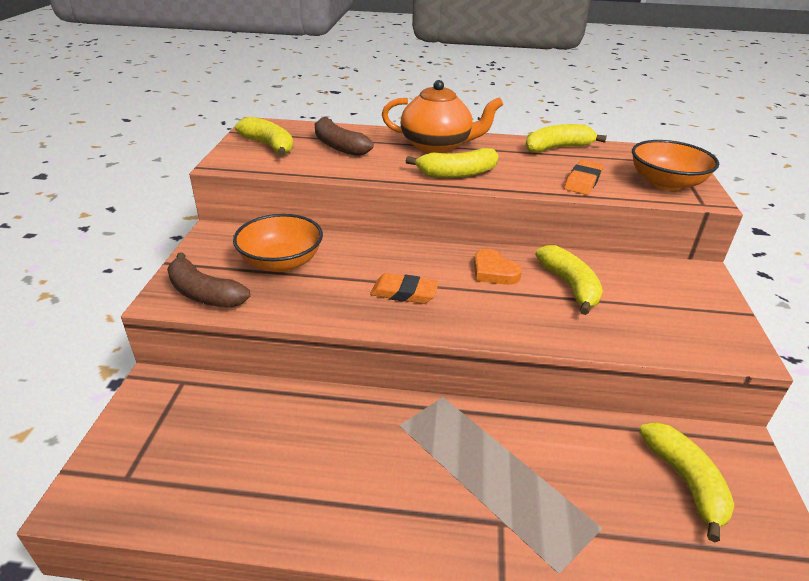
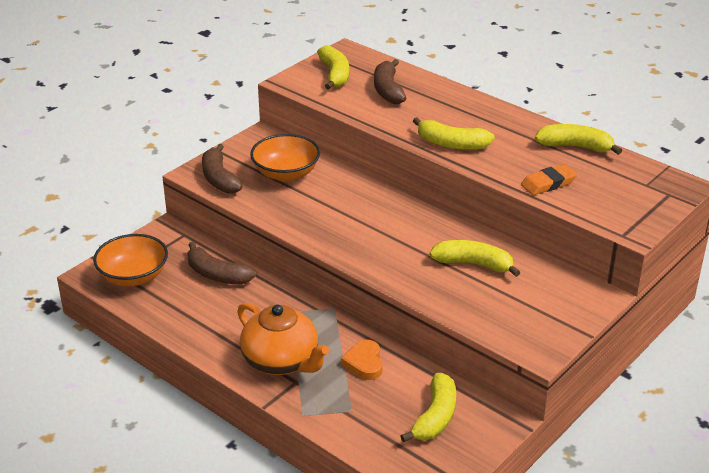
camera: 35 degrees right, 0 degrees up
orange eraser [370,273,439,304] -> none
orange teapot [382,80,503,153] -> orange teapot moved to [237,303,329,375]
orange heart [474,249,522,285] -> orange heart moved to [341,340,383,380]
yellow banana [536,245,603,315] -> yellow banana turned 90 degrees counterclockwise [429,240,520,277]
orange bowl [632,140,719,191] -> orange bowl moved to [93,234,168,286]
none -> brown banana [187,242,256,285]

